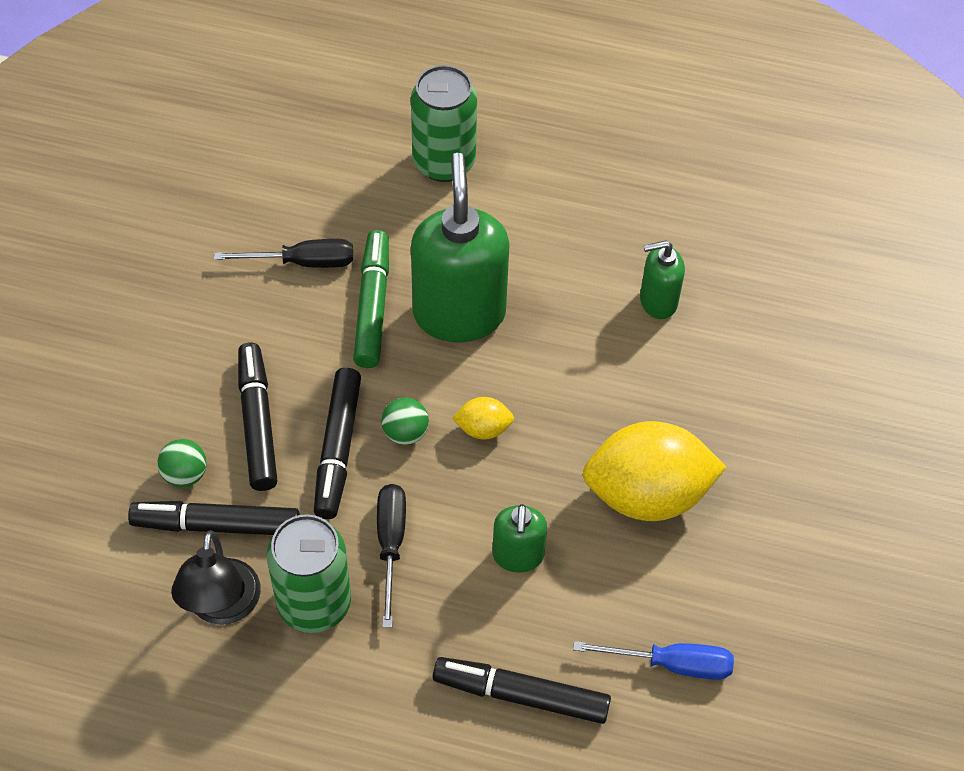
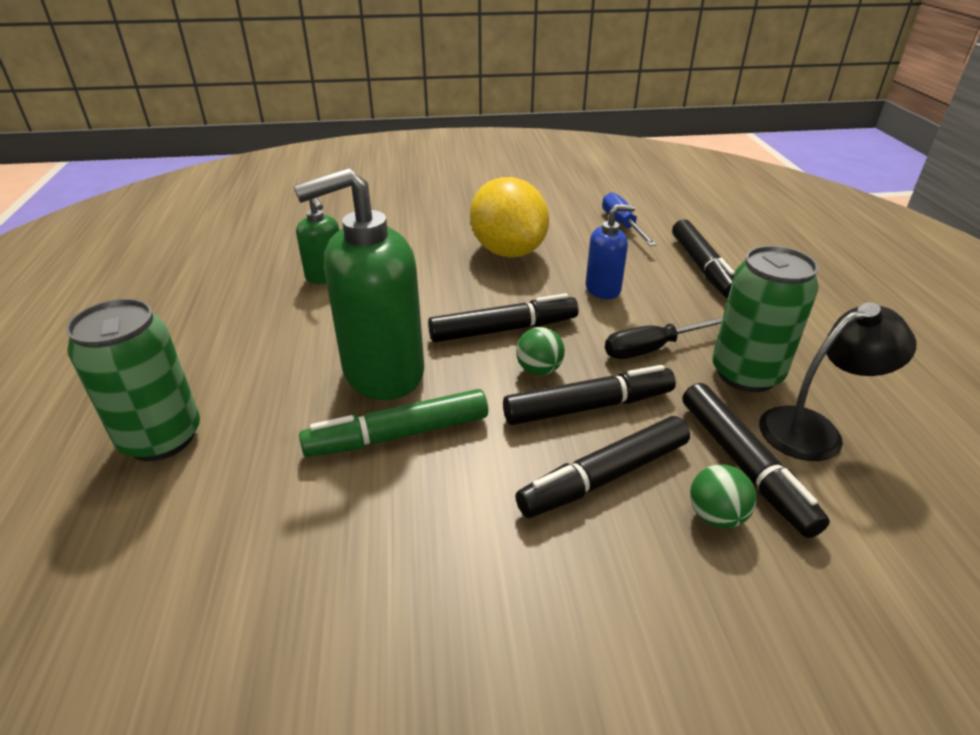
camera: 110 degrees left, 20 degrees down
black screwdriver [214,239,353,268] -> none
yellow lemon [452,397,514,440] -> black marker [428,293,579,342]
green soap dispenser [492,504,547,572] -> blue soap dispenser [586,205,635,299]

